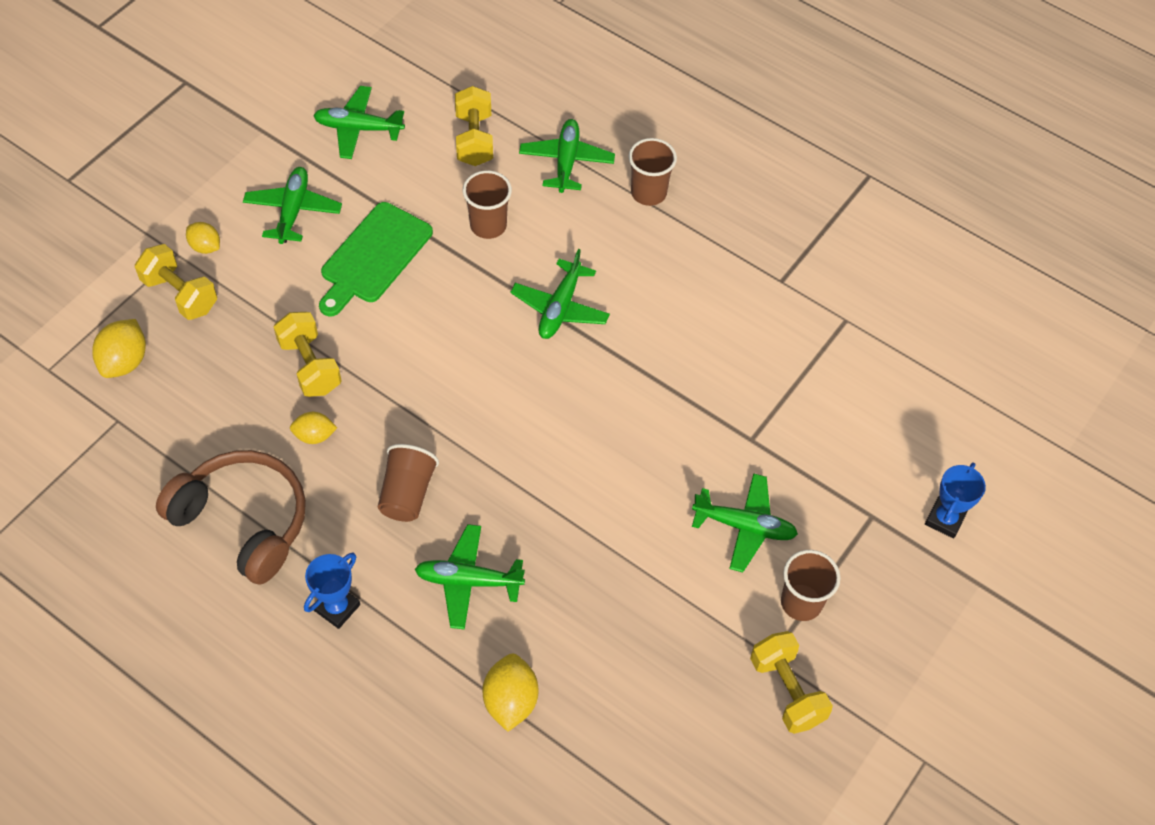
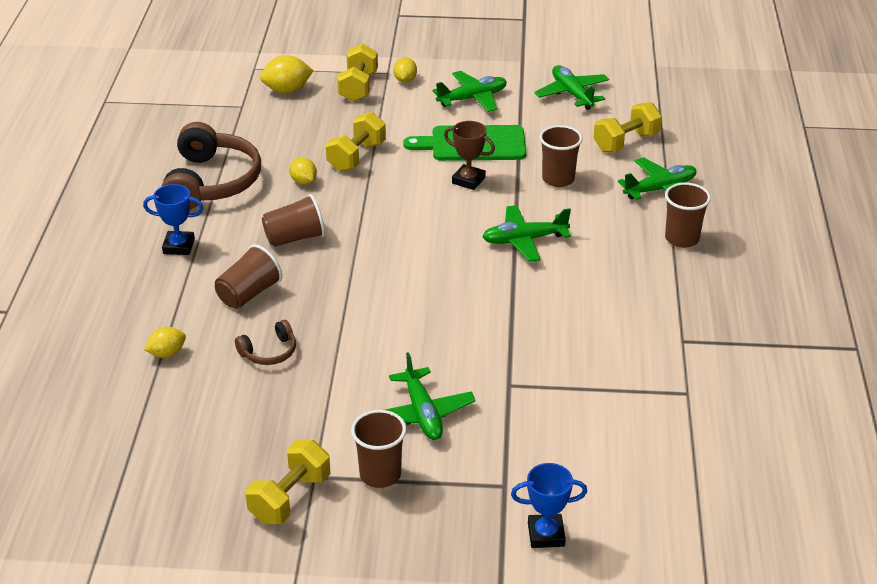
camera: 60 degrees right, 20 degrees down
green plane [415,524,525,630] -> brown cup [215,244,282,309]
yellow lemon [483,654,538,732] -> yellow lemon [144,327,186,358], size x0.64
none -> brown headphones [235,320,296,365]
none -> brown trophy [444,121,495,190]

